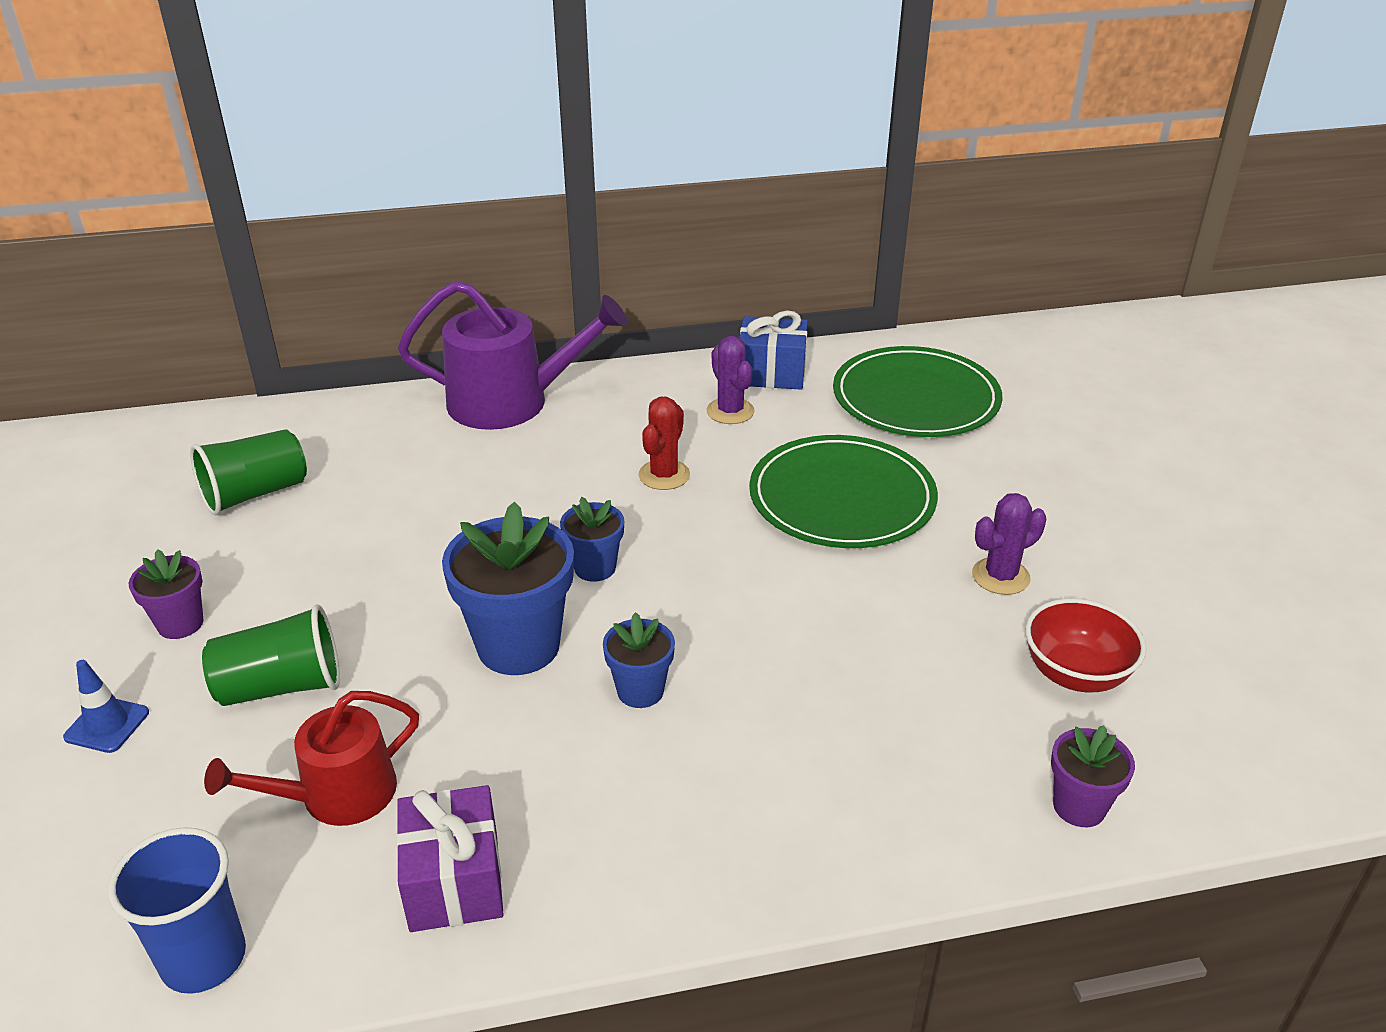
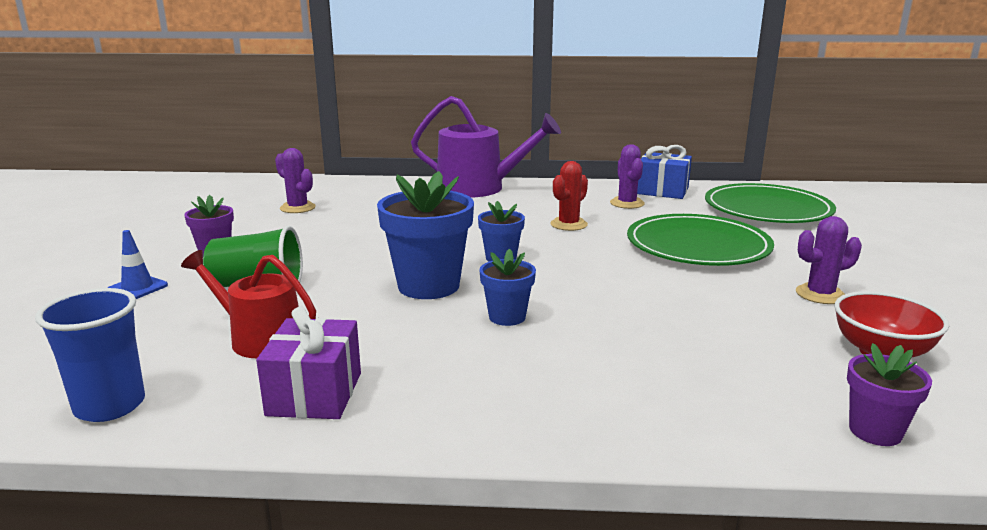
camera: 15 degrees right, 15 degrees down
green cup [190,429,307,515] -> purple cactus [275,148,316,213]
red watering can [204,691,419,826] -> red watering can turned 45 degrees clockwise [181,250,316,358]

